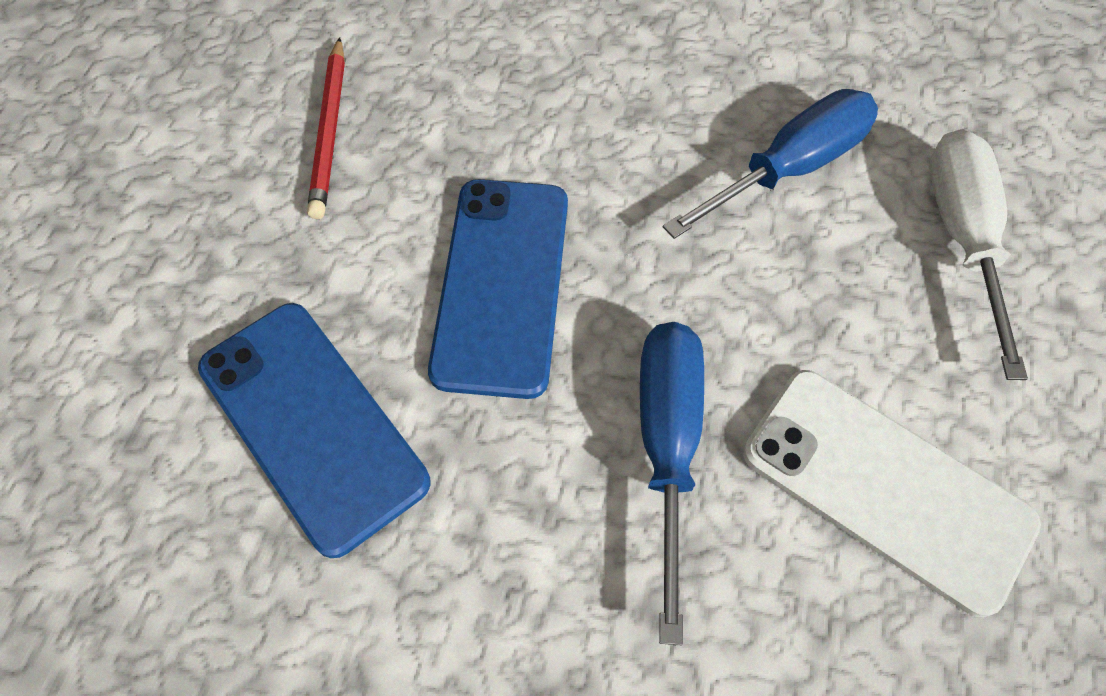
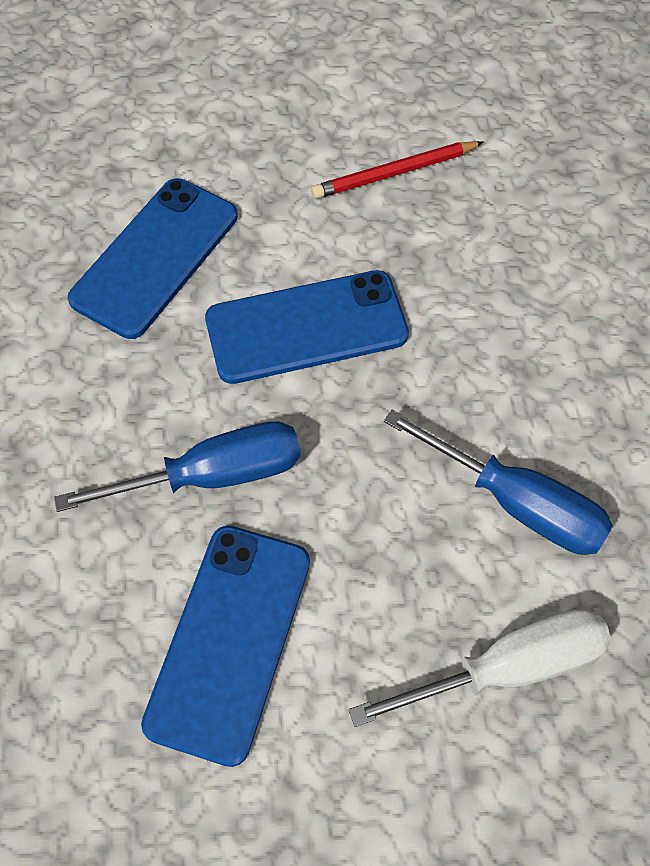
camera: 70 degrees right, 0 degrees up
white phone [743,370,1041,617] -> blue phone [141,526,310,767]

